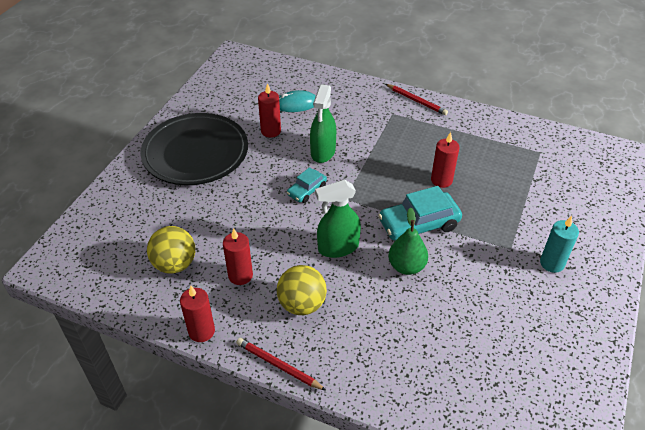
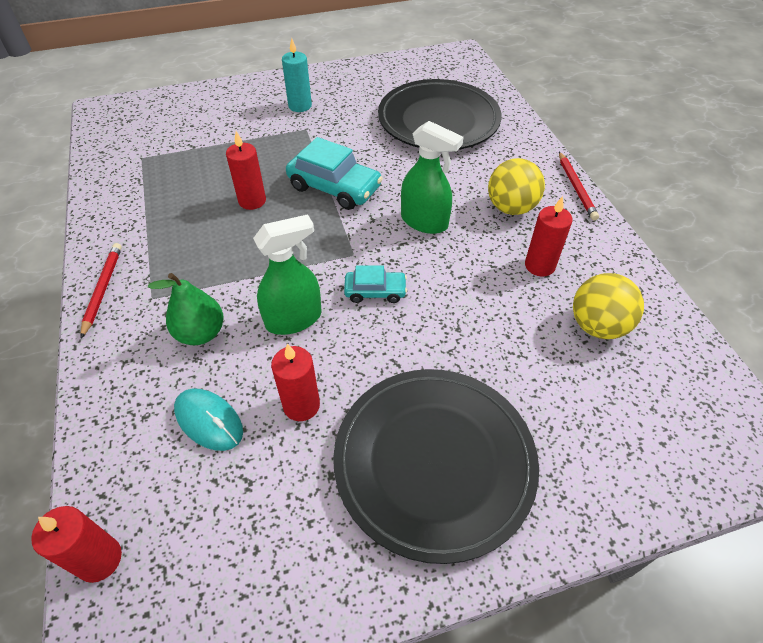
camera: 130 degrees left, 5 degrees up
red candle [180,286,215,342] -> red candle moved to [31,506,122,583]
green pear [388,207,428,275] -> green pear moved to [148,273,224,345]
none -> black plate [378,79,502,150]

